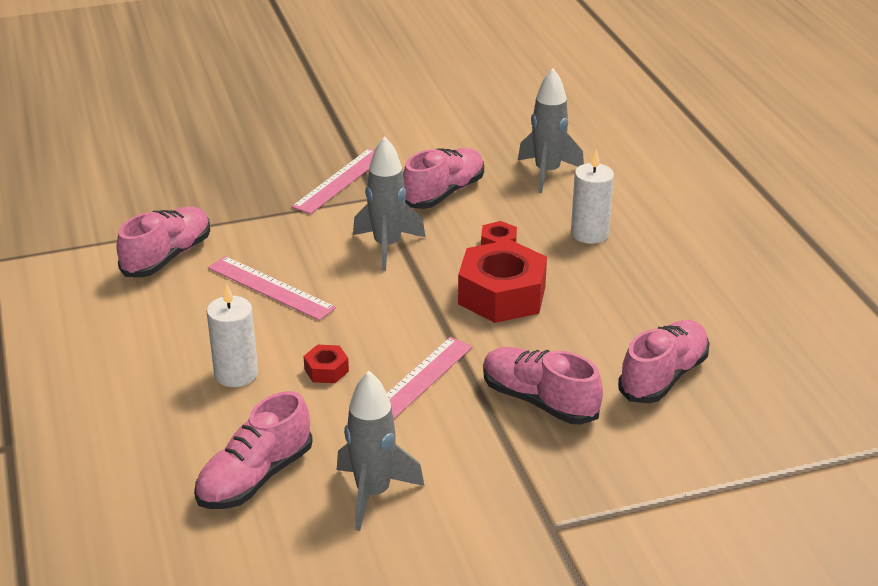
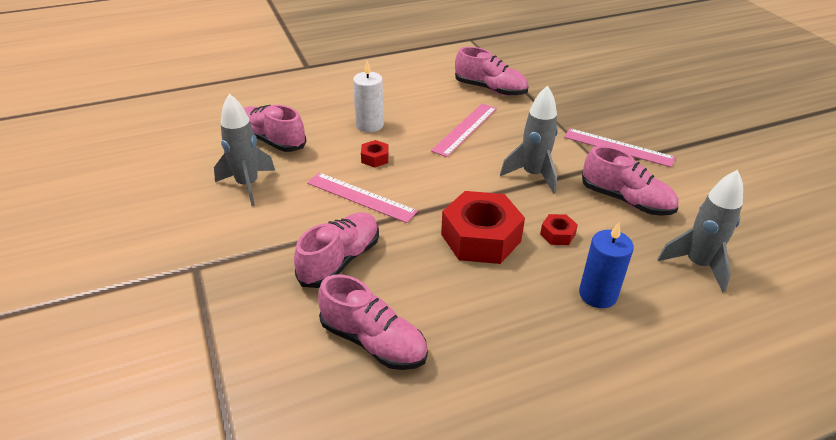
camera: 85 degrees right, 5 degrees up
white candle [571,150,614,244] -> blue candle [579,222,634,308]

